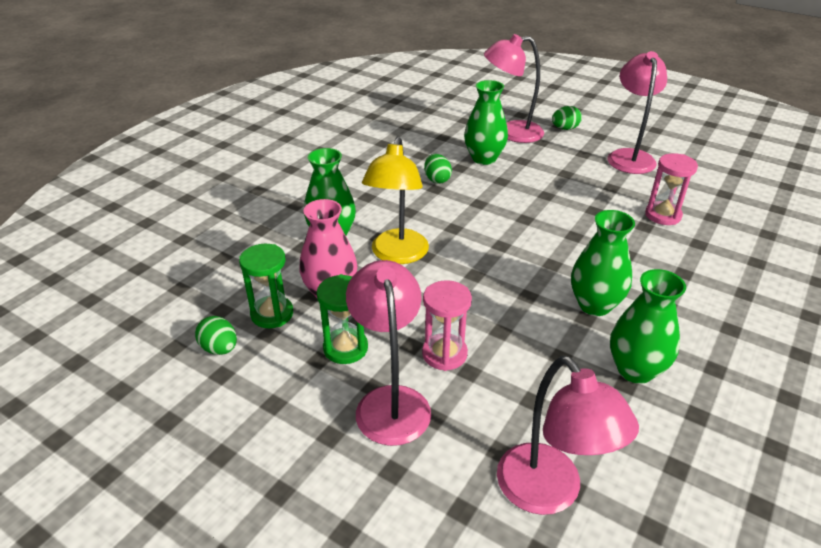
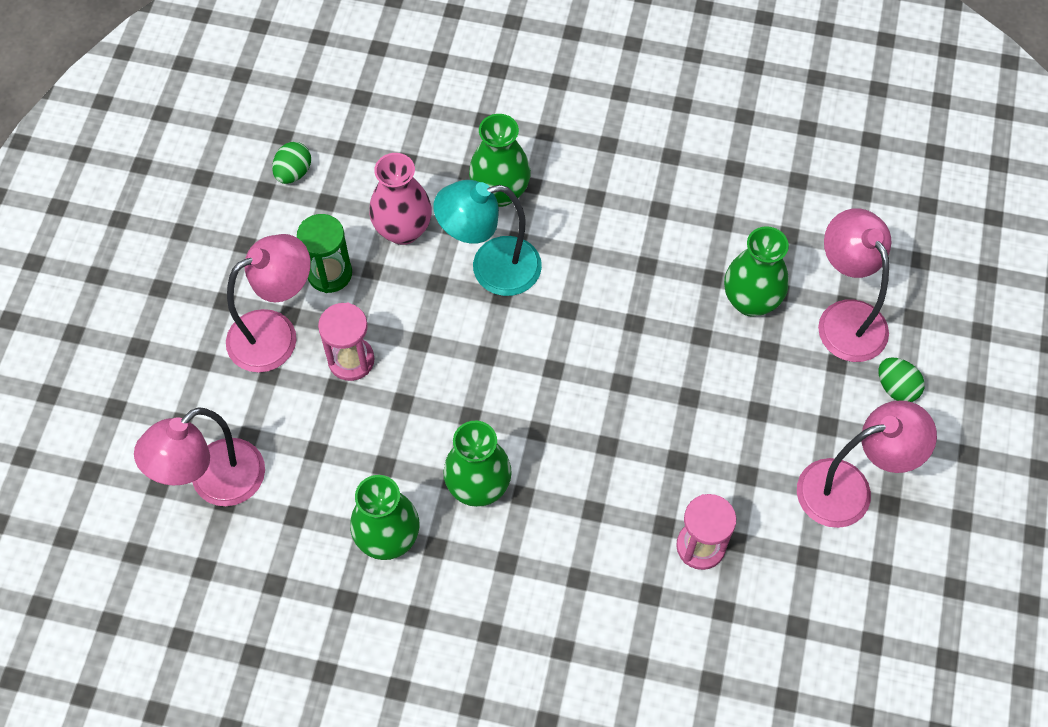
camera: 70 degrees right, 25 degrees up
green hourglass [239,244,293,328] -> none
yellow lamp [362,137,429,264] -> turquoise lamp [433,180,542,296]
green egg [424,154,452,184] -> none

